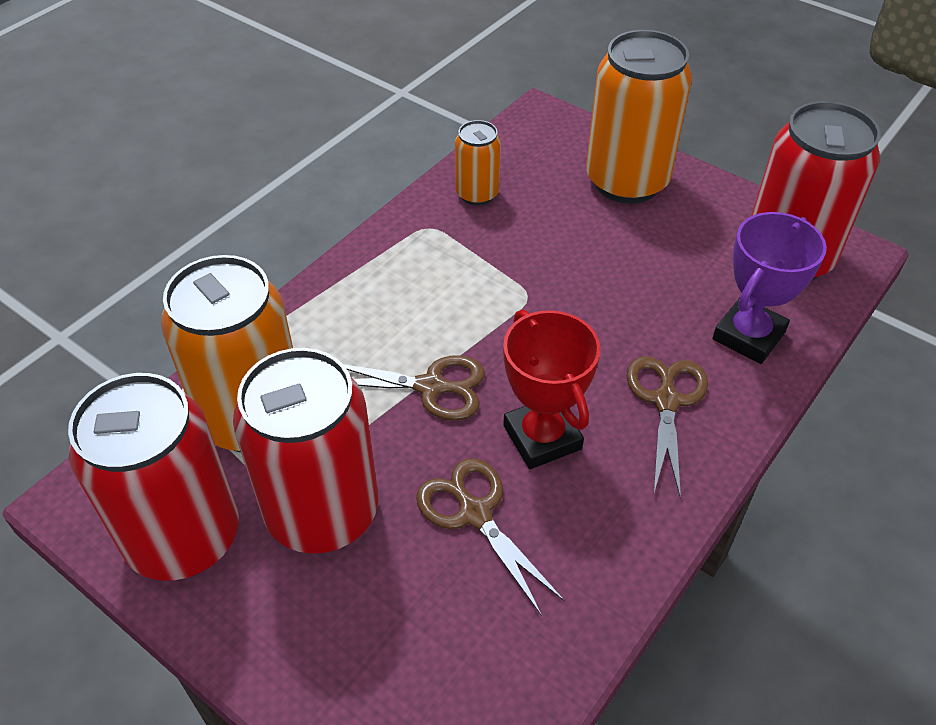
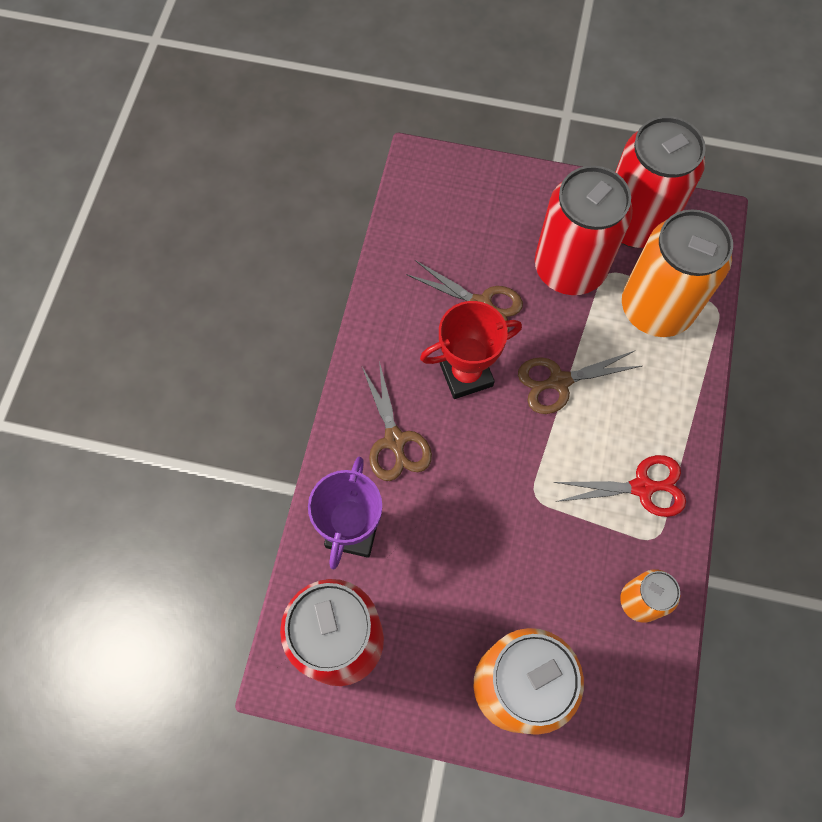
camera: 155 degrees right, 20 degrees up
red trophy [503,310,601,469] -> red trophy turned 60 degrees counterclockwise [420,301,522,399]
none -> red scissors [553,455,686,517]

